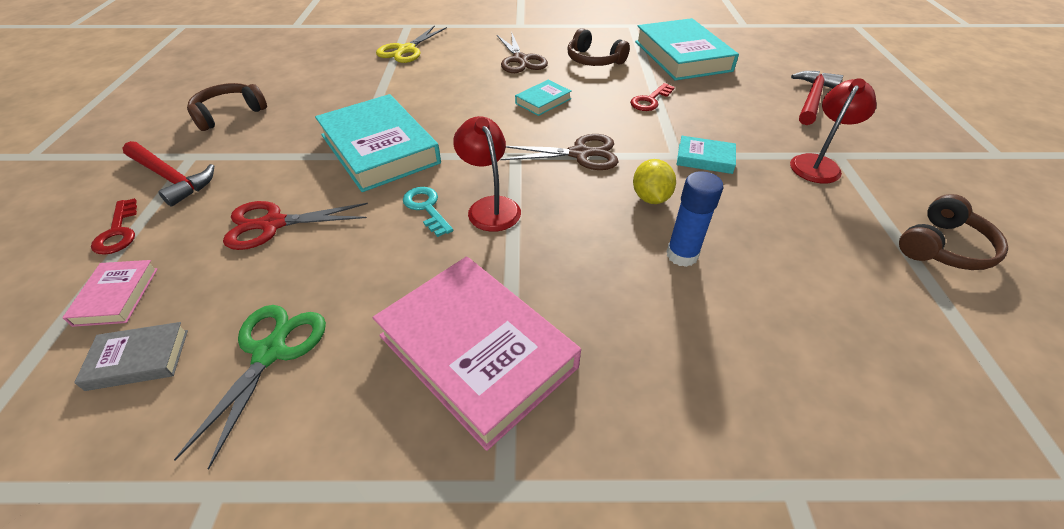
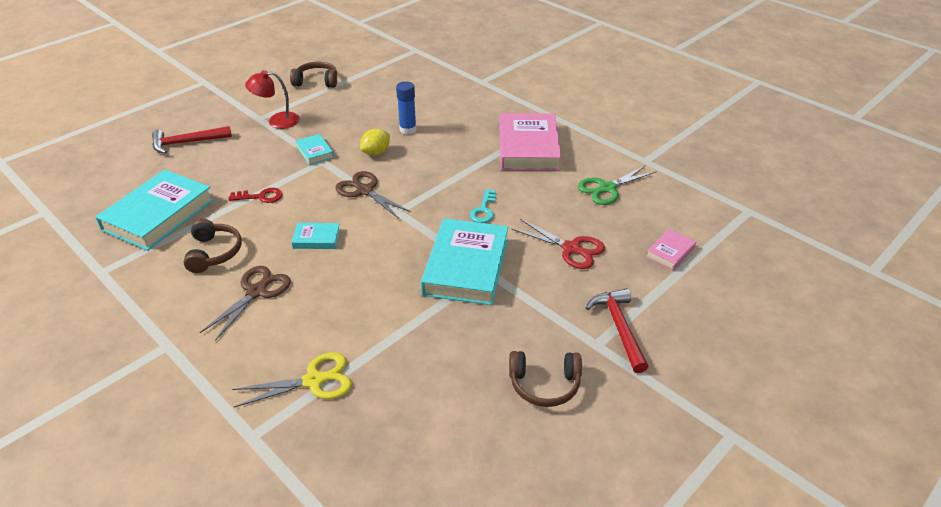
camera: 135 degrees left, 5 degrees down
grey book [74,322,188,391] -> none
red key [91,198,137,255] -> none
red lamp [453,116,521,232] -> none

